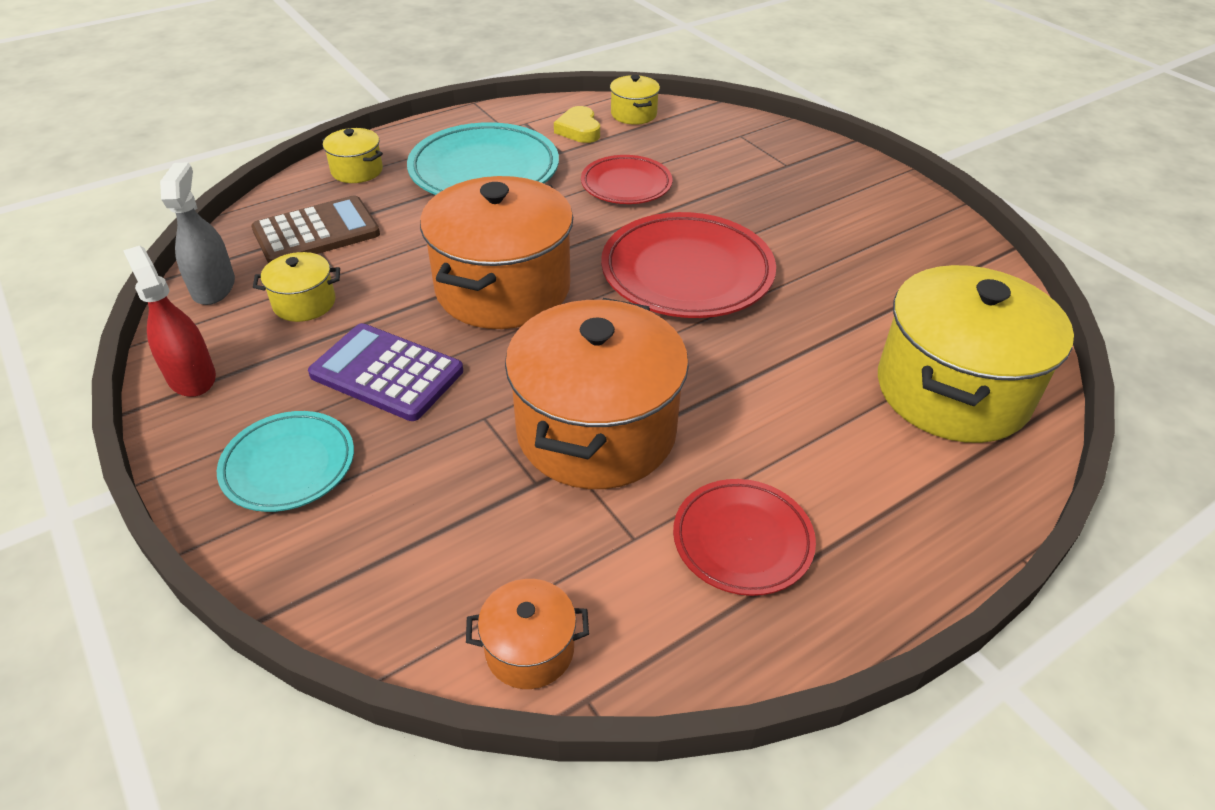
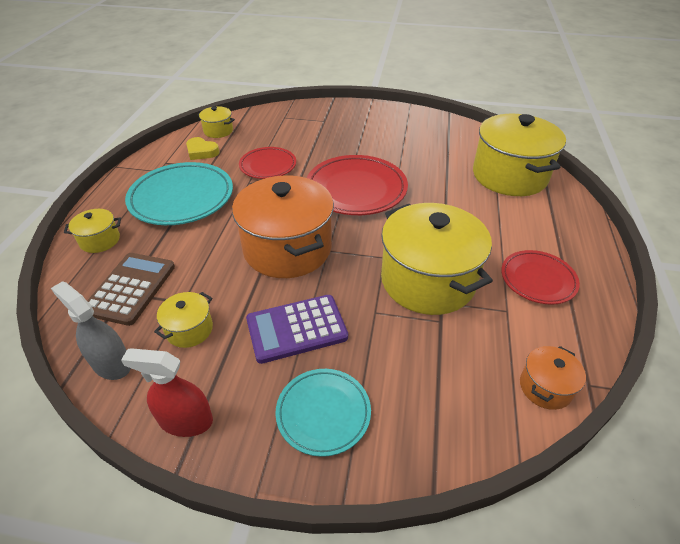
camera: 45 degrees left, 0 degrees up
orange pot [505,298,689,489] -> yellow pot [381,203,493,315]

